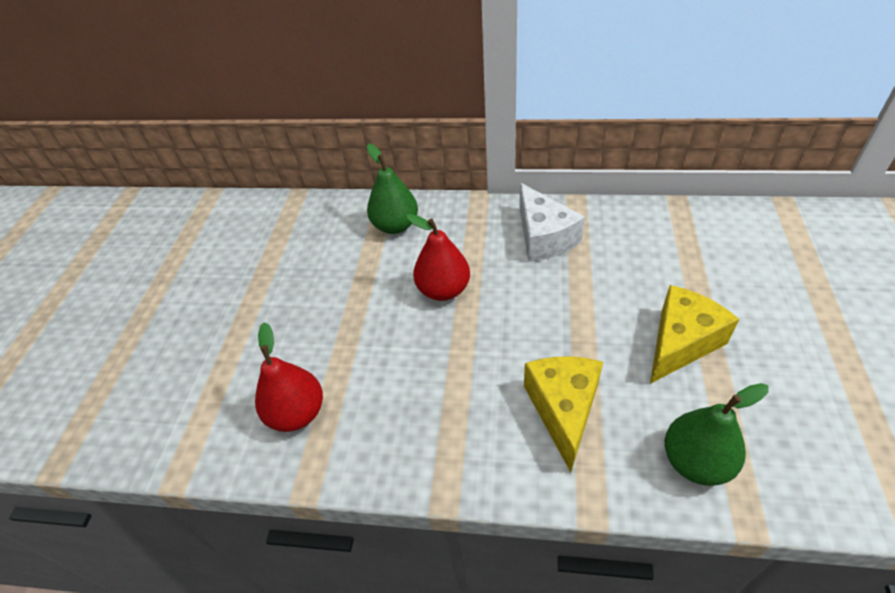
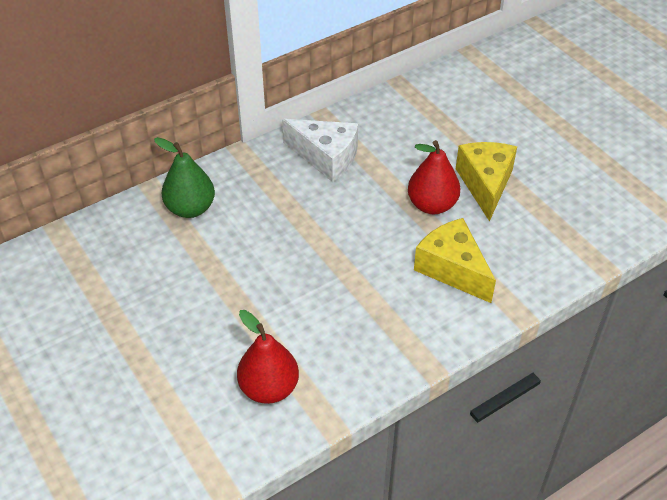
camera: 45 degrees left, 0 degrees up
red pear [406,214,470,301] -> red pear moved to [408,140,460,214]
green pear [665,383,768,486] -> none

